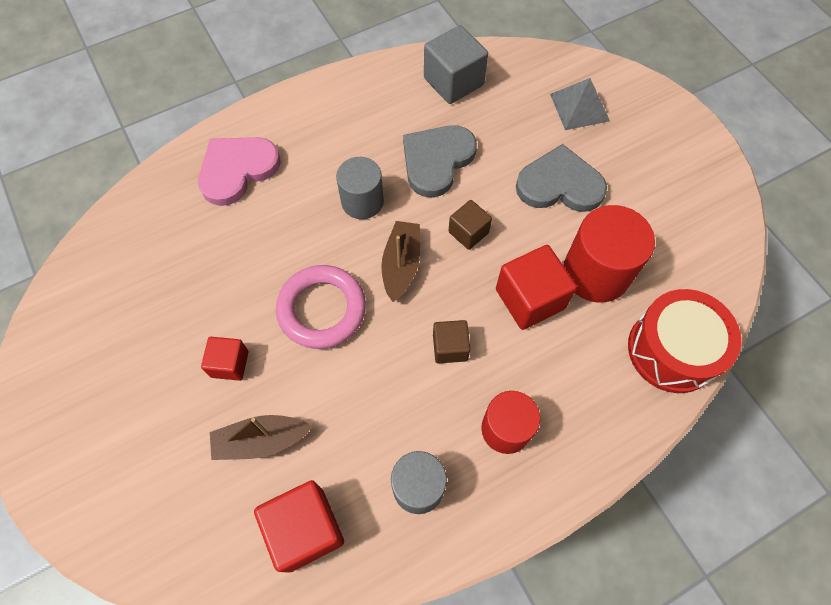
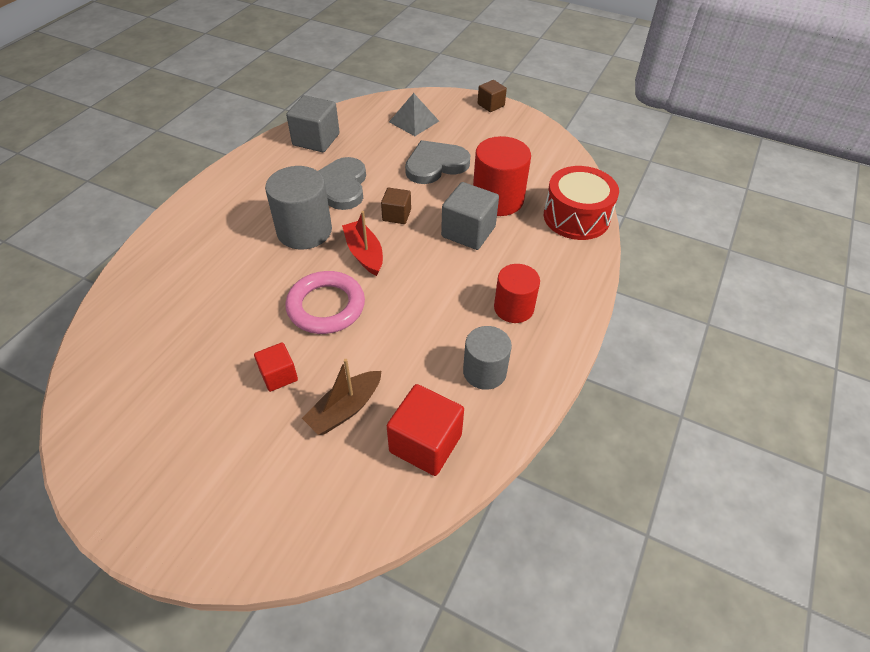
camera: 35 degrees left, 15 degrees down
pink heart [198,137,281,206] -> none
grey cylinder [336,157,384,219] -> grey cylinder [265,166,332,249], size x1.51
brown boat [381,221,420,302] -> red boat [342,211,383,276]
brown cube [433,320,470,363] -> brown cube moved to [478,80,507,112]
red cube [496,245,577,330] -> grey cube [441,182,499,250]

